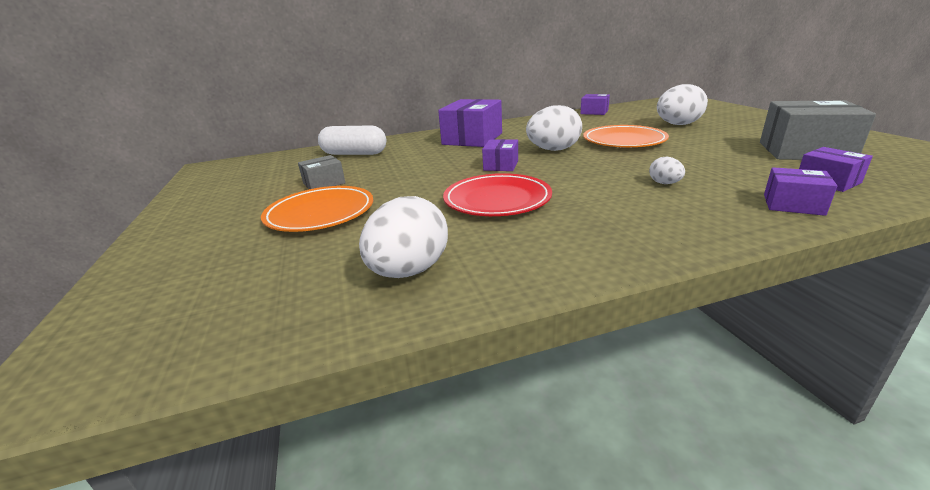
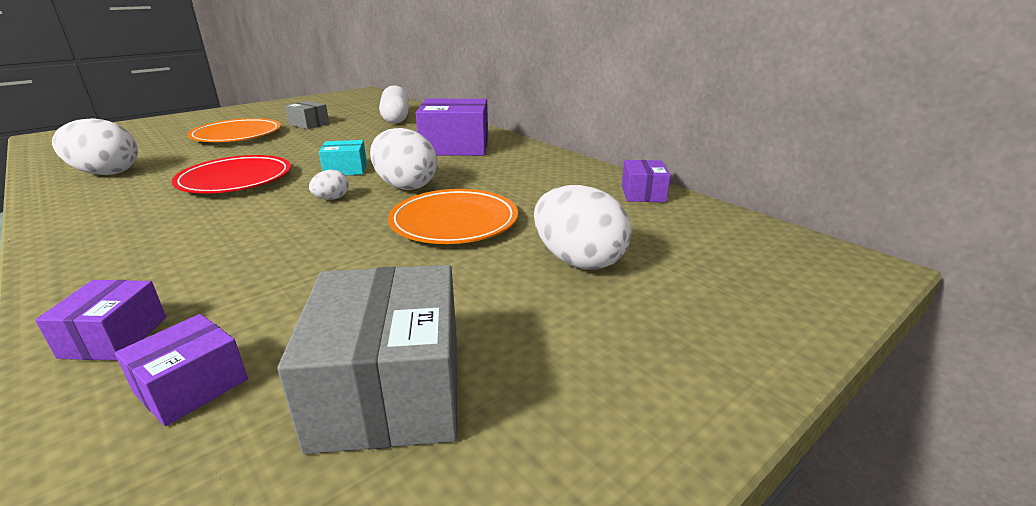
camera: 65 degrees right, 0 degrees up
purple box [482,139,518,171] -> turquoise box [319,140,367,175]
white egg [649,157,685,184] -> white egg moved to [309,170,349,200]

